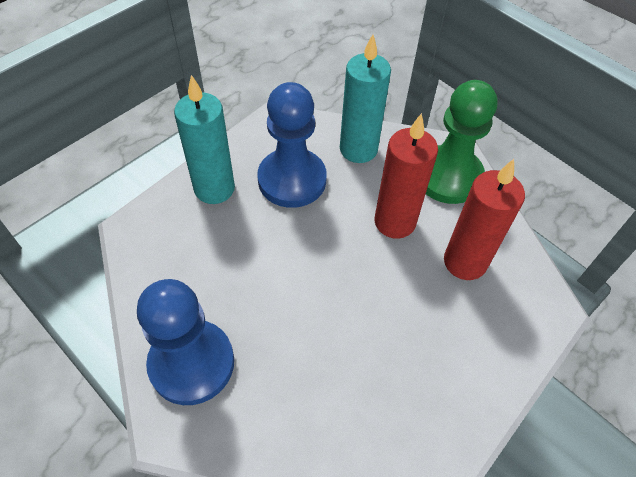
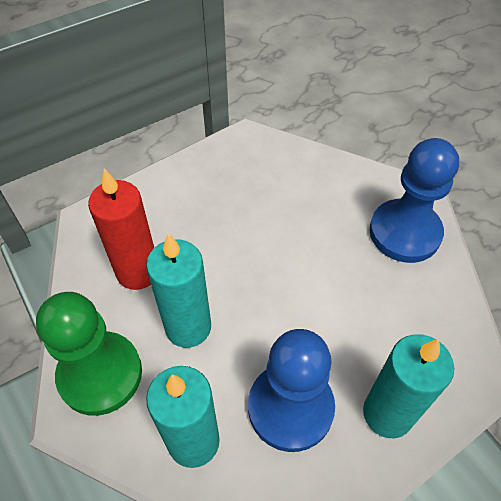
camera: 165 degrees left, 0 degrees up
red candle [375,113,438,239] -> turquoise candle [146,233,211,348]

